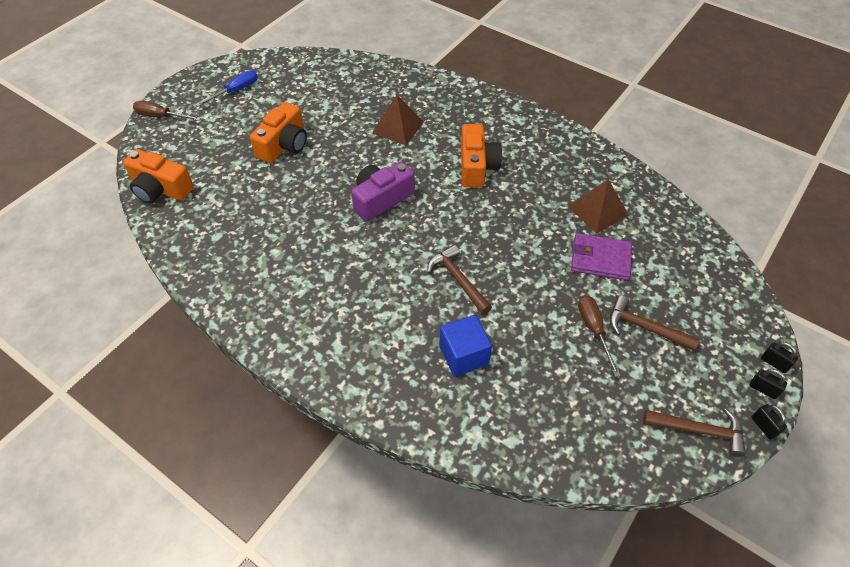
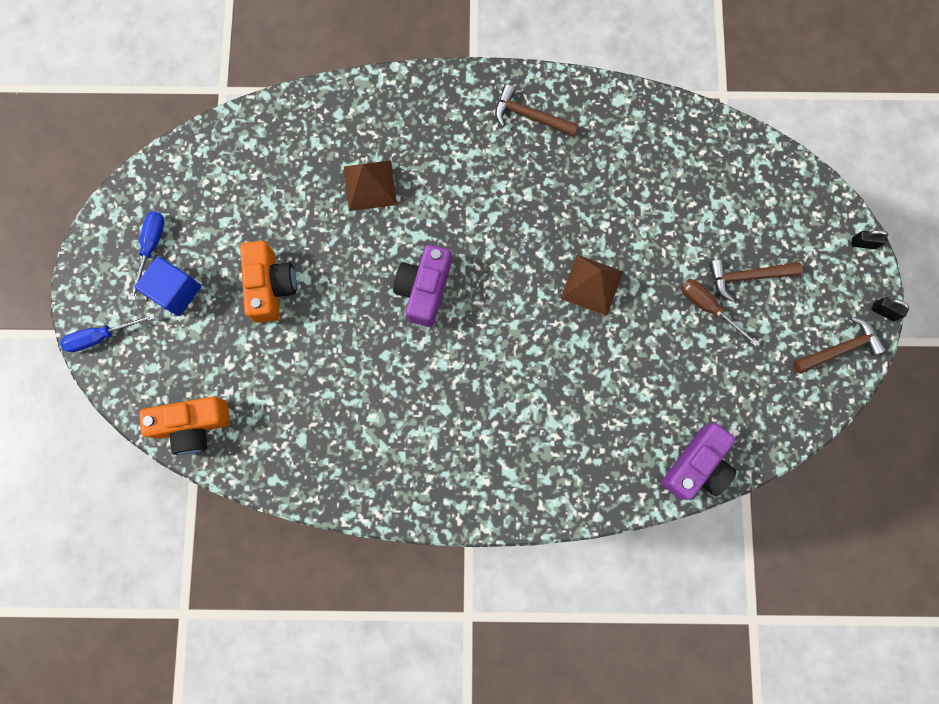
camera: 35 degrees left, 25 degrees up
brown screwdriver [133,101,201,121] -> blue screwdriver [60,313,155,352]
brown hammer [427,245,492,315] -> brown hammer moved to [495,85,579,137]
blue cube [439,315,492,376] -> blue cube moved to [135,256,201,316]
orange camera [461,124,502,187] -> none
brown pyramid [568,179,629,234] -> brown pyramid moved to [560,255,623,316]
purple wallet [571,233,632,280] -> none
black padlock [749,369,787,399] -> none
none -> purple camera [661,423,736,500]

